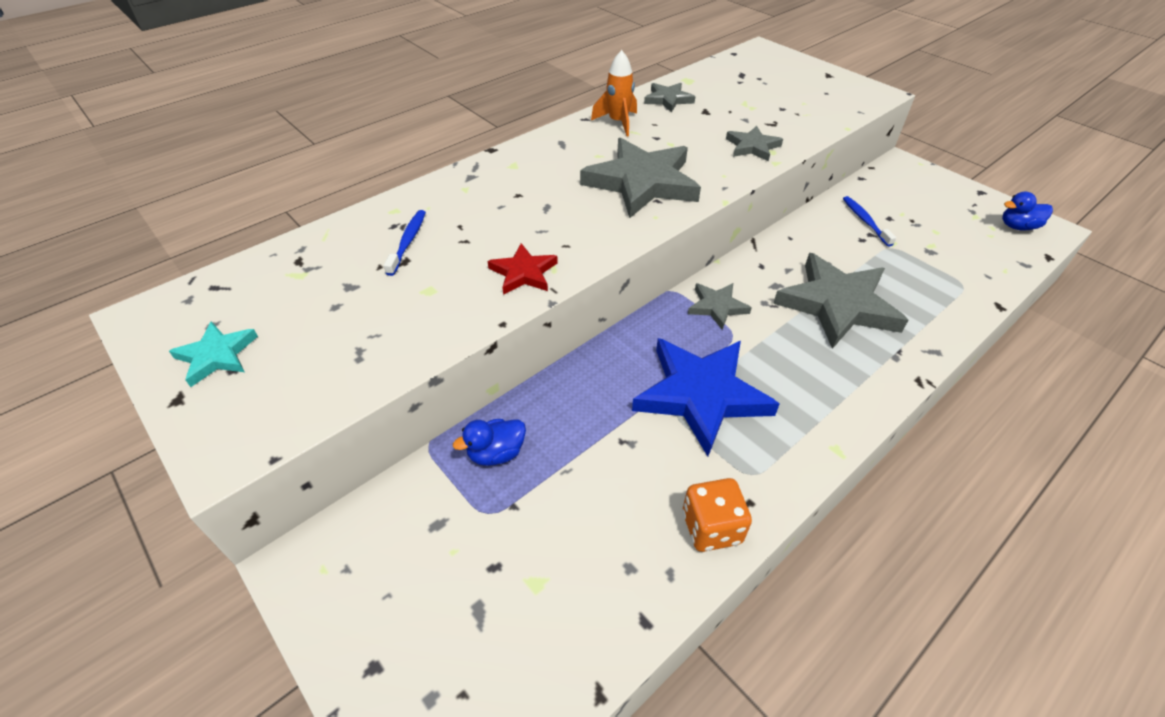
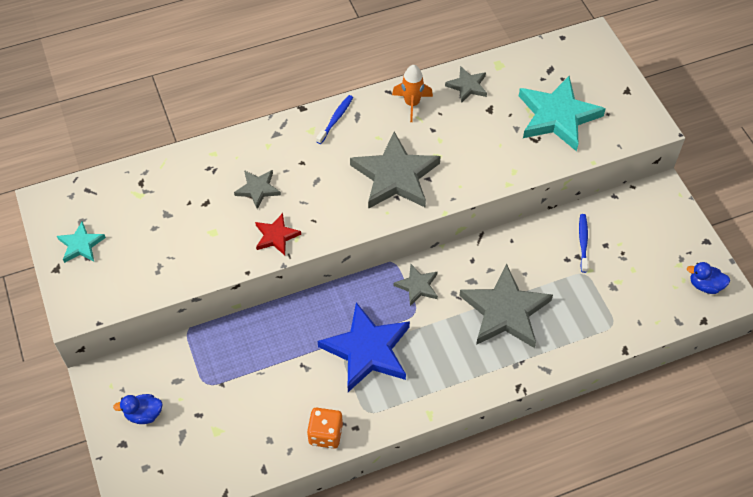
camera: 20 degrees right, 10 degrees up
blue toothbrush [384,210,426,276] -> blue toothbrush moved to [316,95,353,144]
blue duck [453,419,526,466] -> blue duck moved to [113,394,163,424]
grey star [726,126,783,162] -> grey star moved to [234,170,281,209]
none -> turquoise star [519,76,606,151]

